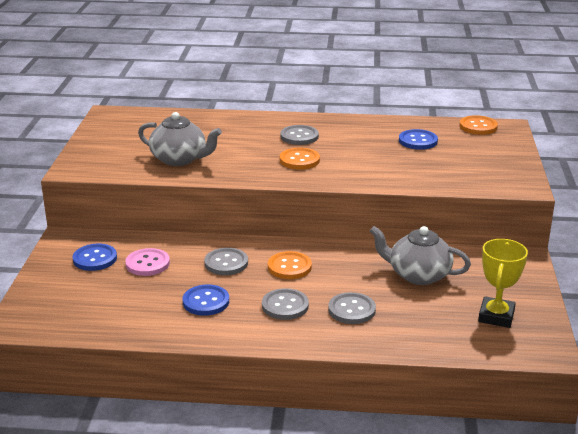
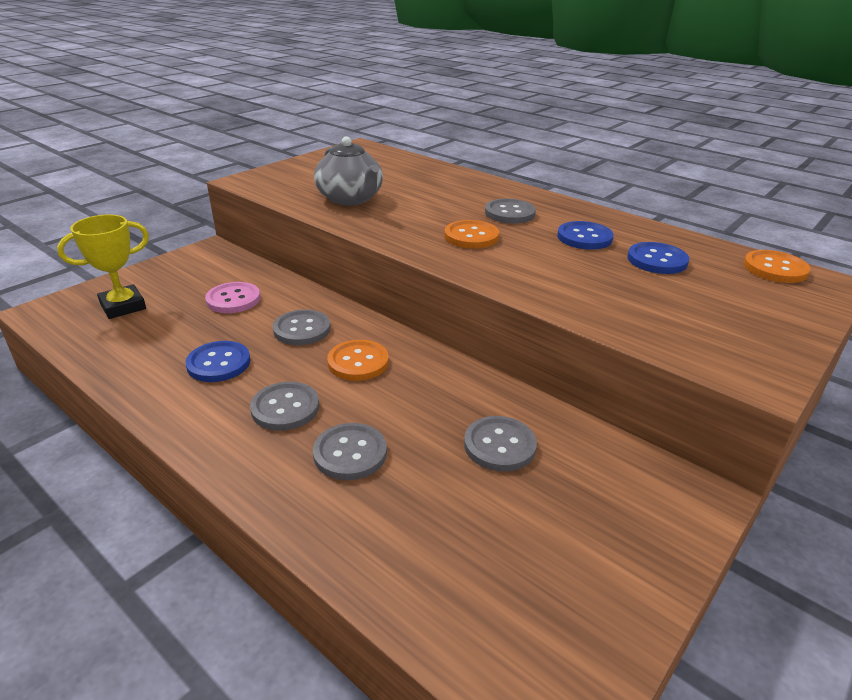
camera: 35 degrees right, 5 degrees up
blue button [73,243,117,271] -> blue button moved to [557,221,614,250]
grey teapot [370,226,471,285] -> grey button [464,416,537,471]
yellow trophy [478,239,528,328] -> yellow trophy moved to [57,215,149,319]

